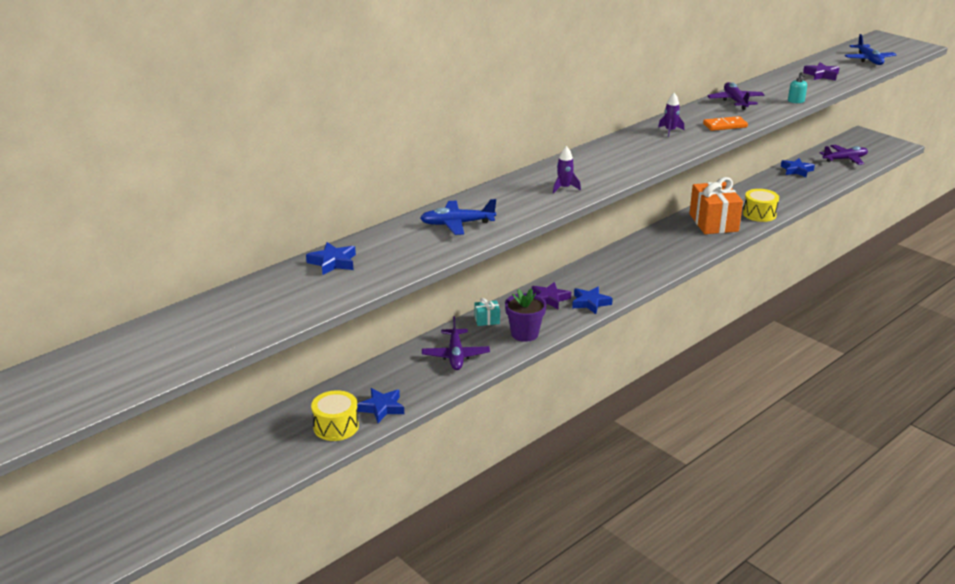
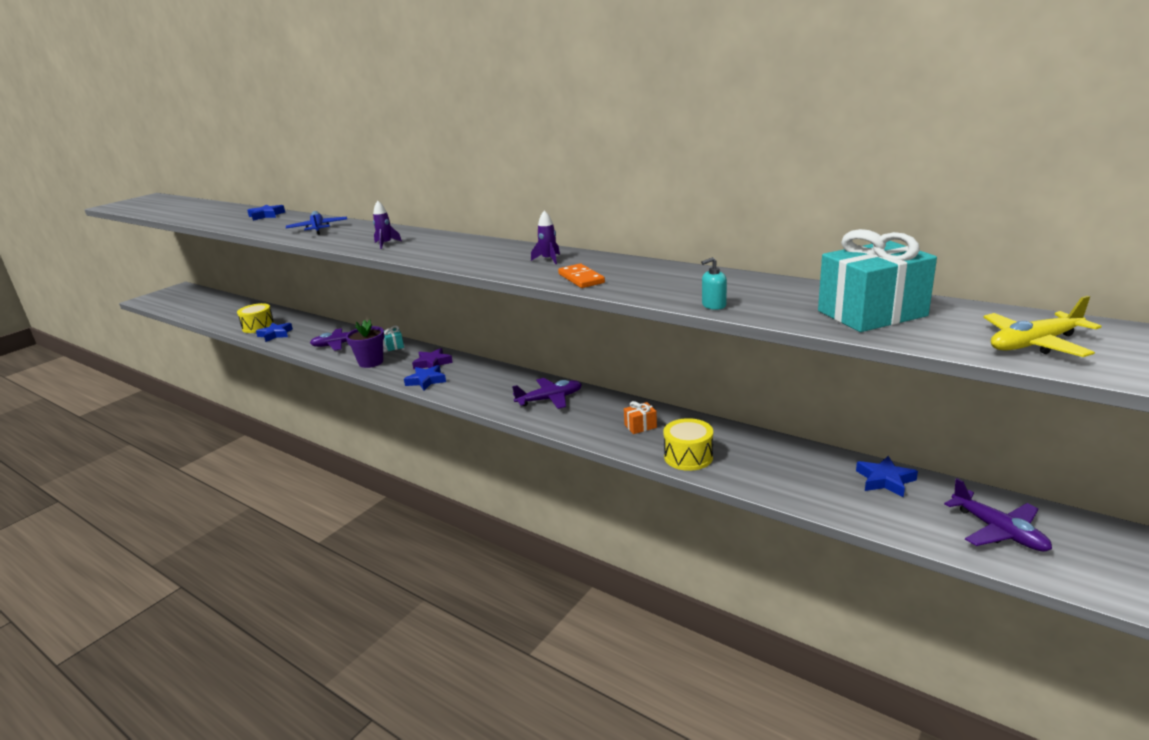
camera: 80 degrees right, 5 degrees down
orange gift [689,177,743,234] -> orange gift [624,401,657,434], size x0.43
purple plane [707,82,764,110] -> purple plane moved to [512,378,582,409]
purple star [803,63,840,81] -> turquoise gift [818,229,937,332]
blue plane [845,34,897,65] -> yellow plane [983,296,1101,357]

